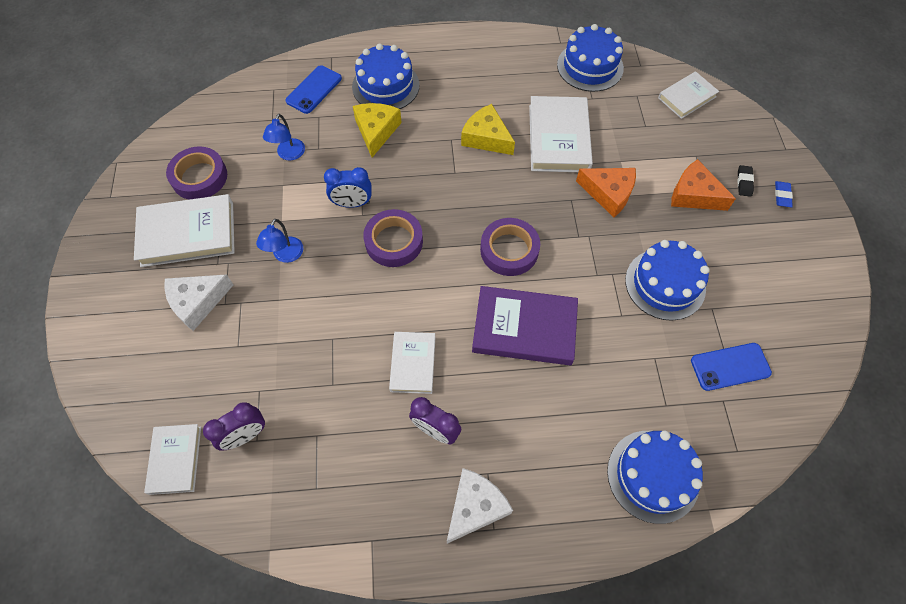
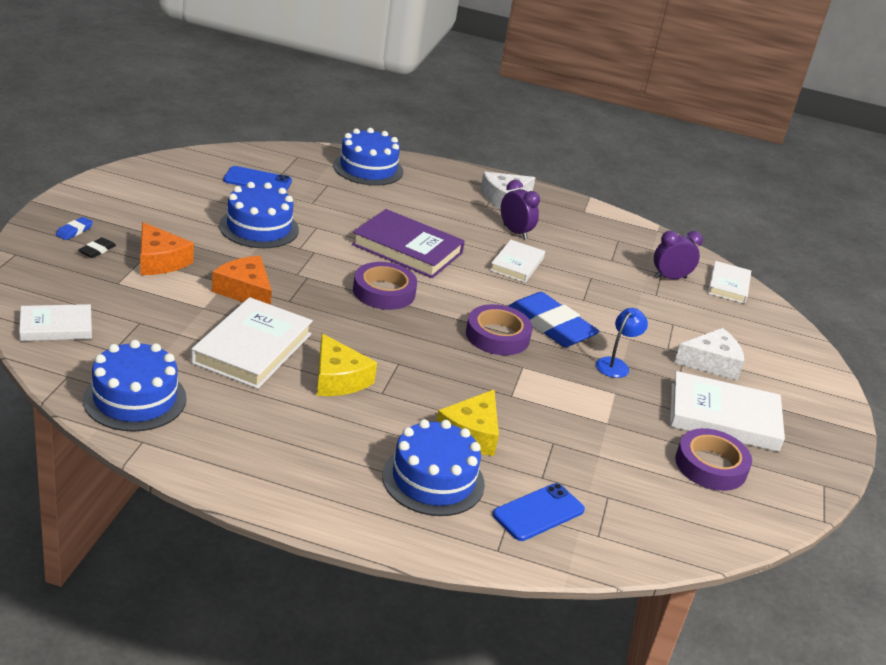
camera: 165 degrees left, 30 degrees down
blue lamp [263,114,305,161] -> none
blue clock [324,167,372,208] -> none
none -> blue eraser [508,292,599,347]

